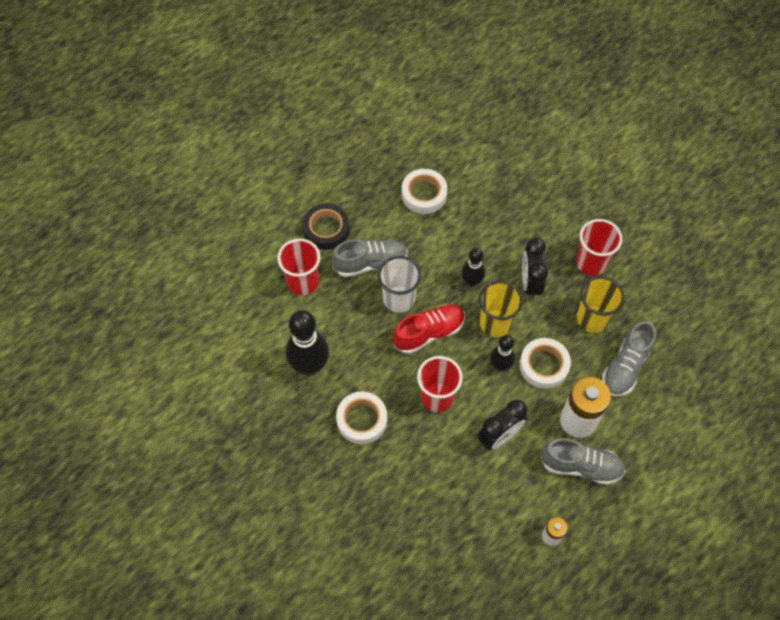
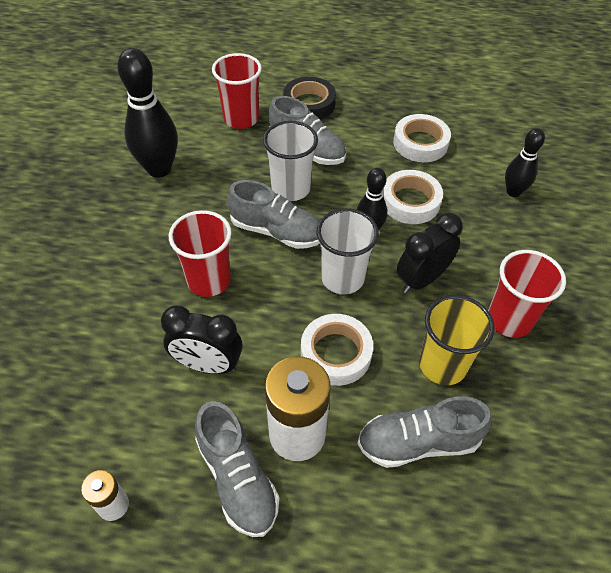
camera: 50 degrees right, 10 degrees down
white tape [336,392,387,444] -> white tape moved to [383,170,443,224]
red shoe [393,305,465,354] -> grey shoe [227,180,320,249]
yellow cup [479,281,523,337] -> white cup [317,208,379,294]
black bowling pin [490,335,515,371] -> black bowling pin moved to [505,128,545,197]

